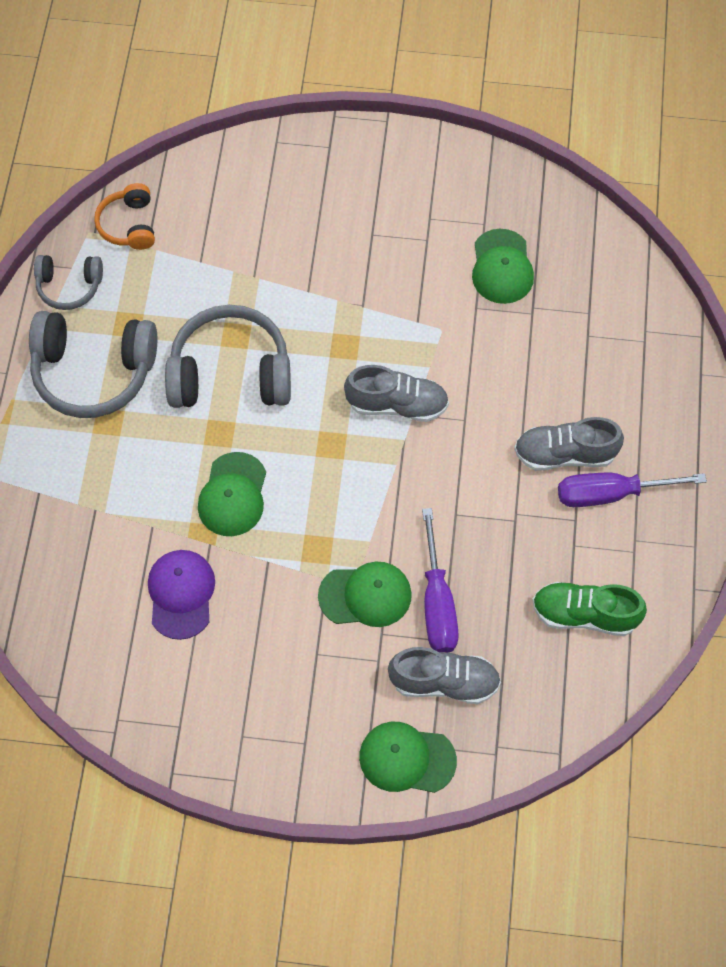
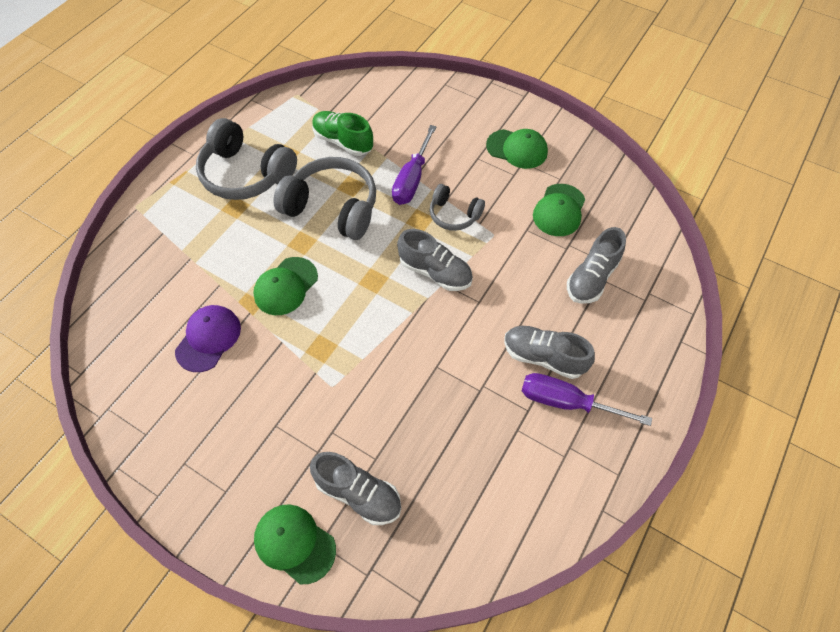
camera: 25 degrees right, 5 degrees down
grey headphones [34,255,103,310] -> grey headphones moved to [430,184,485,231]
orange headphones [94,183,155,250] -> none
green cap [318,562,412,627] -> green cap moved to [486,129,548,169]
purple screwdriver [422,508,459,653] -> purple screwdriver moved to [392,125,437,205]
green shoe [532,582,647,636] -> green shoe moved to [312,111,373,156]
none -> grey shoe [567,227,626,304]

